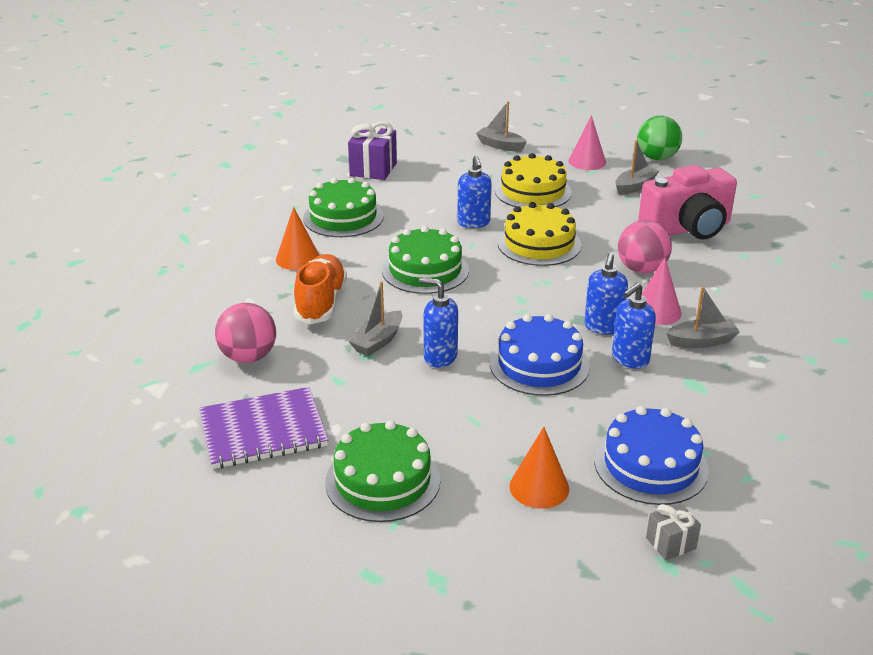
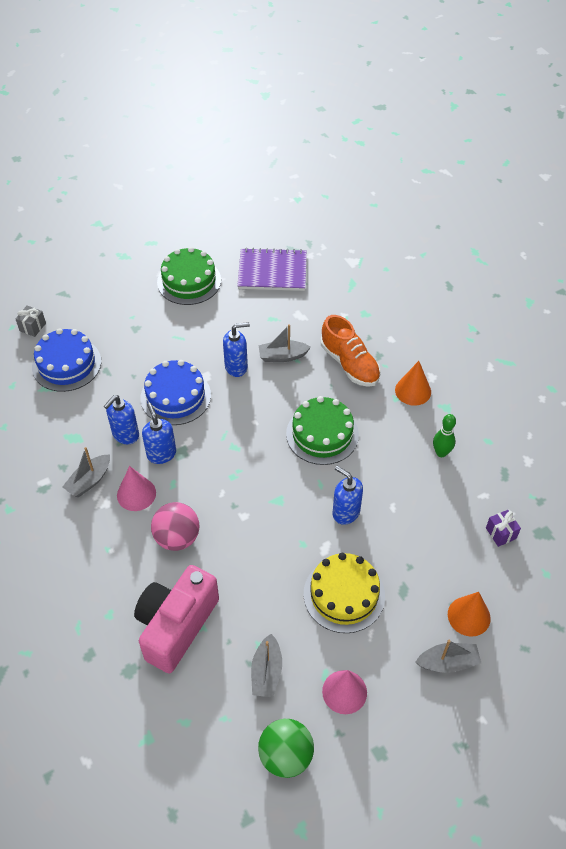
camera: 140 degrees right, 20 degrees up
purple notebook [199,387,328,469] -> purple notebook turned 60 degrees clockwise [237,248,307,291]
pink ball [215,303,276,363] -> none
green cake [303,177,384,237] -> green bowling pin [433,414,456,457]
purple gift [348,121,397,180] -> purple gift [486,510,521,547], size x0.56
grey boat [348,281,402,356] -> grey boat turned 90 degrees counterclockwise [259,324,311,362]
yellow cake [498,202,581,266] -> none
orange cone [509,427,569,509] -> orange cone moved to [448,592,491,637]
blue soap dispenser [612,283,656,369] -> blue soap dispenser turned 150 degrees counterclockwise [104,395,139,444]

